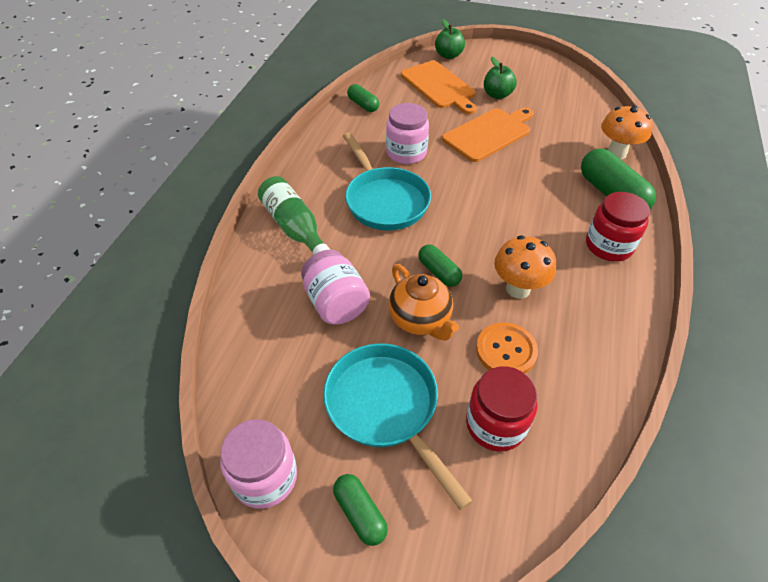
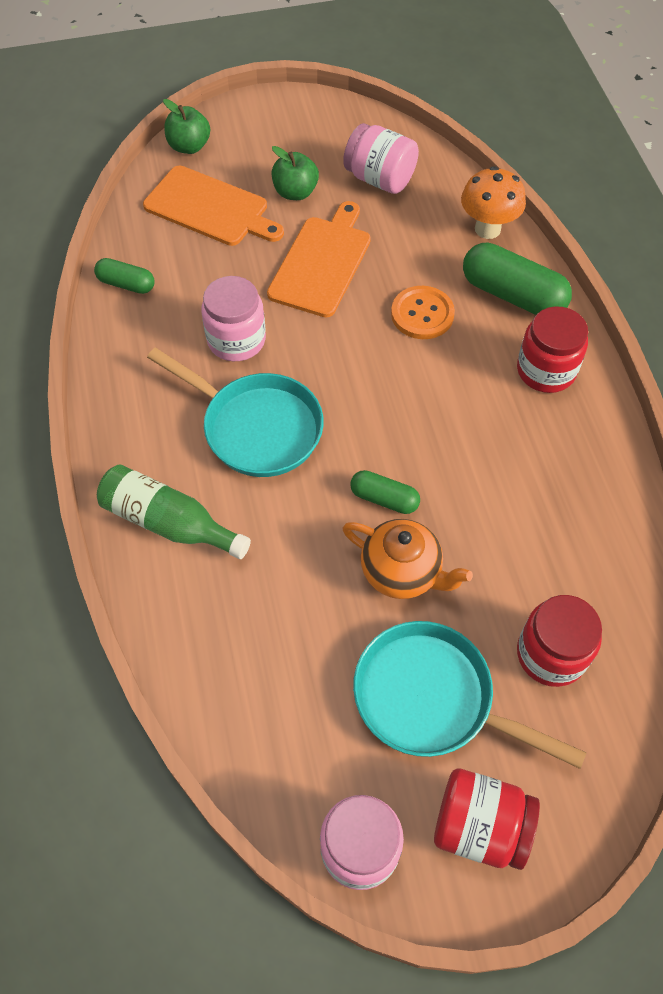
camera: 30 degrees left, 10 degrees up
pink jar [301,250,370,325] -> pink jar moved to [343,123,419,194]
green capsule [333,474,388,546] -> red jar [434,768,540,870]
orange button [476,323,538,373] -> orange button moved to [391,286,455,339]
orange mushroom [494,235,556,299] -> none

